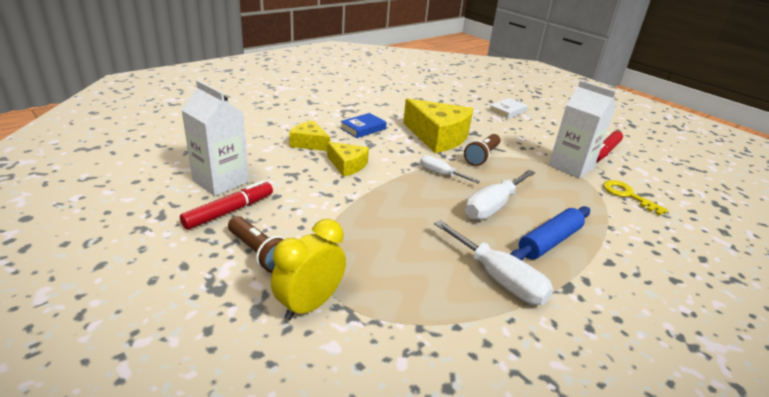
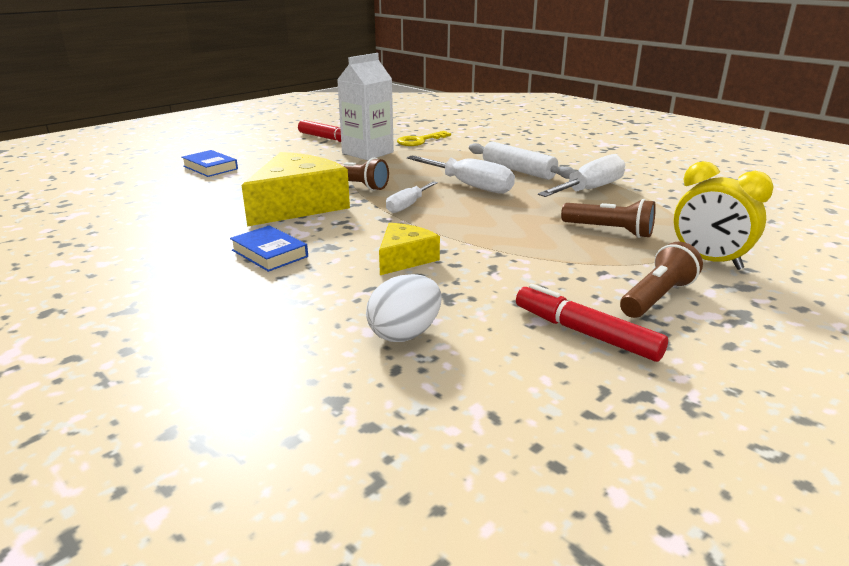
camera: 90 degrees left, 5 degrees down
white carton [181,80,249,196] -> none
yellow cheese [289,120,330,151] -> none
white book [489,98,528,119] -> blue book [181,150,238,177]
blue rolling pin [511,206,590,261] -> white rolling pin [469,141,576,180]
none -> white egg [366,274,441,342]
none -> brown flashlight [561,199,656,238]

